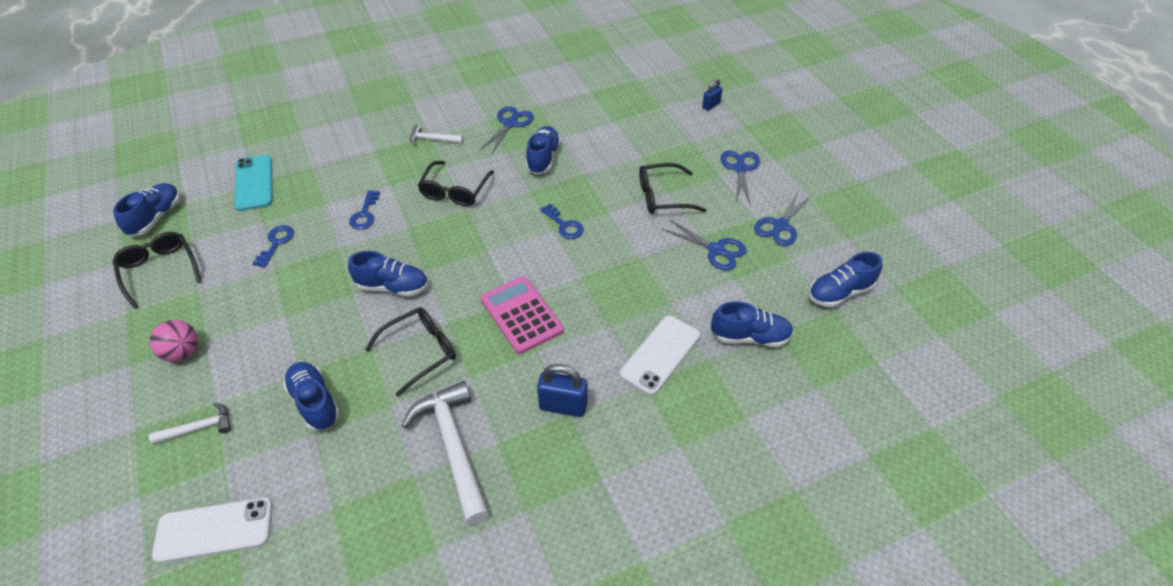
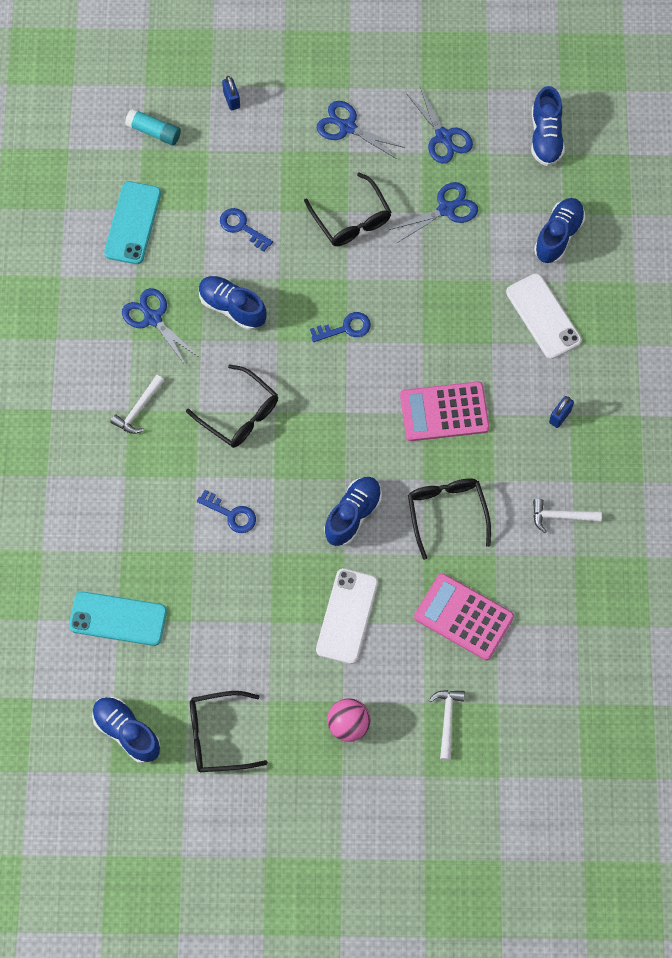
camera: 65 degrees left, 20 degrees up
white phone [152,497,272,563] -> white phone moved to [316,568,378,664]
blue key [252,225,294,268] -> blue key moved to [220,208,273,252]
blue shoe [283,362,340,431] -> pink calculator [414,573,514,660]
white hammer [401,381,489,525] -> white hammer [533,499,602,533], size x0.51
blue padlock [537,364,587,417] -> blue padlock [549,396,574,428], size x0.61
black glasses [639,163,706,214] -> black glasses turned 45 degrees counterclockwise [304,172,391,246]
none -> turquoise phone [104,181,161,264]
none -> turquoise glue stick [125,108,181,145]

